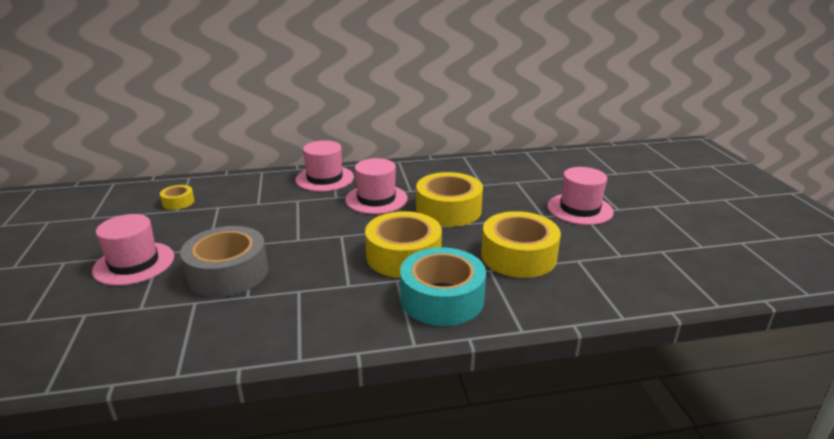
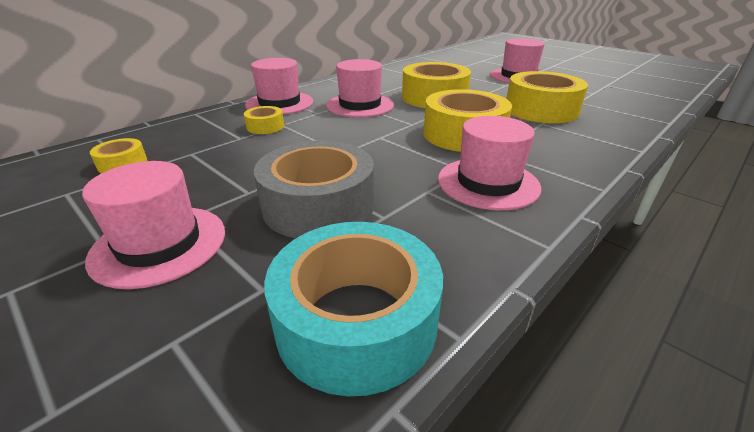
camera: 35 degrees left, 5 degrees up
turquoise tape [400,247,486,326] -> turquoise tape moved to [264,222,443,396]
none -> yellow tape [244,106,284,134]
none -> pink hat [438,116,541,210]

